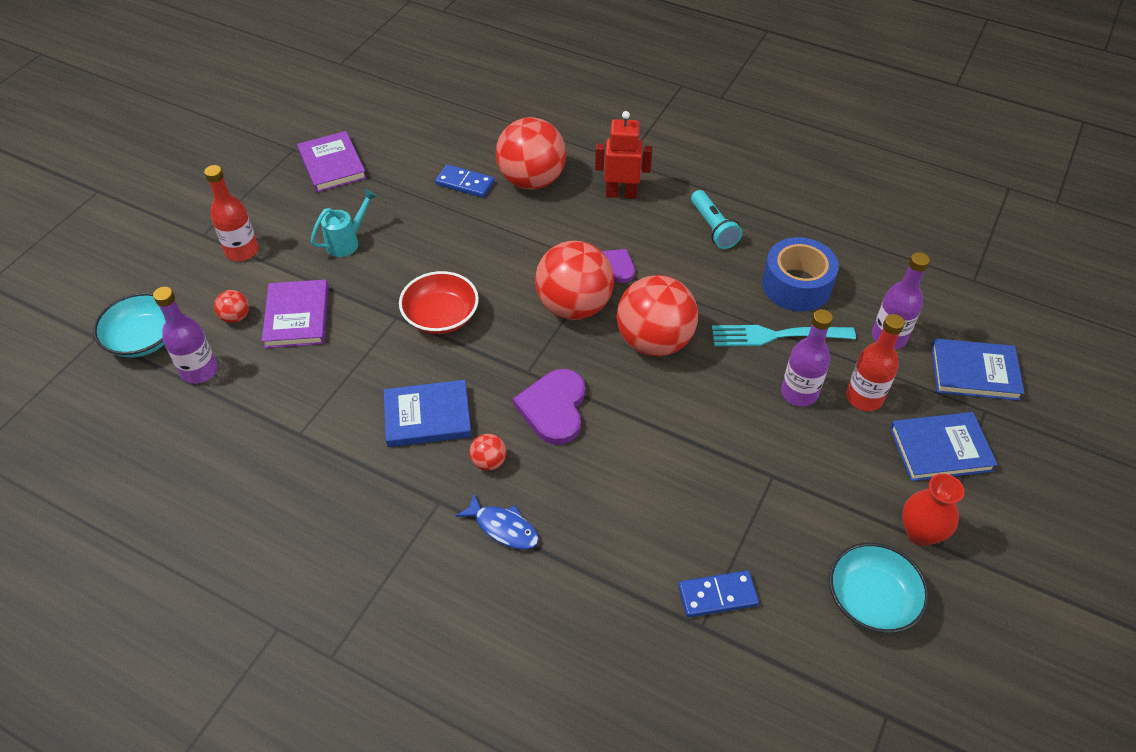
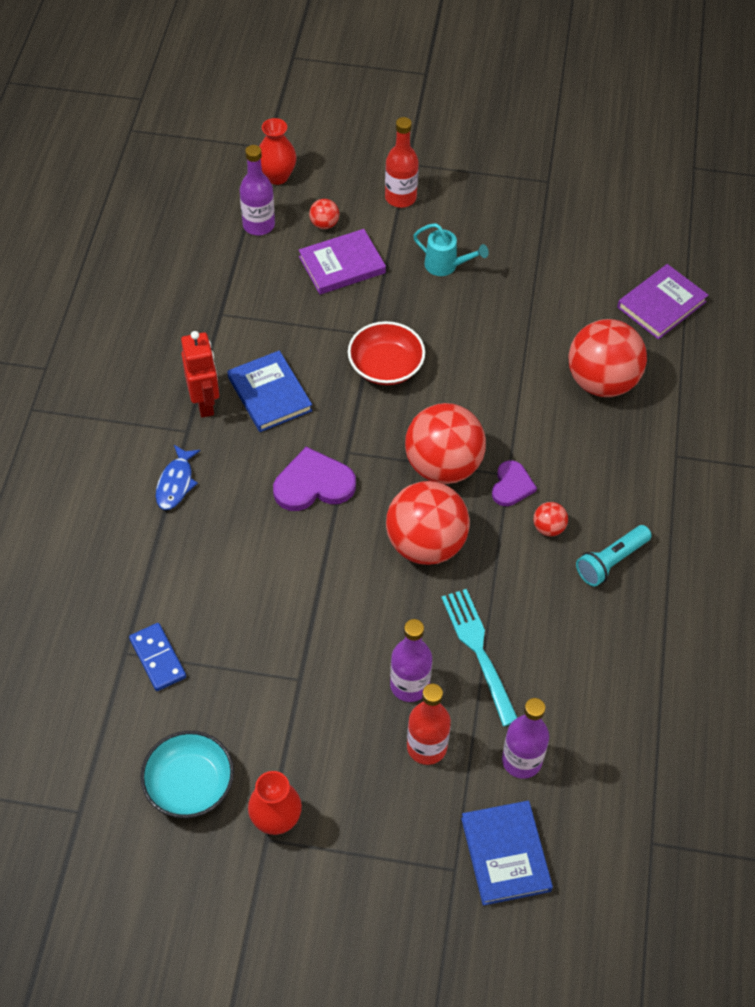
camera: 70 degrees right, 5 degrees up
turquoise bowl [93,293,165,357] -> red vase [259,118,296,185]
purple book [297,131,367,192] -> purple book moved to [617,264,708,339]
blue domino [435,164,494,198] -> none
red ball [469,434,506,471] -> red ball moved to [533,502,568,536]
red robot [595,111,652,199] -> red robot moved to [181,331,219,418]
blue tape [762,237,839,311] -> none
blue book [890,412,998,481] -> none

